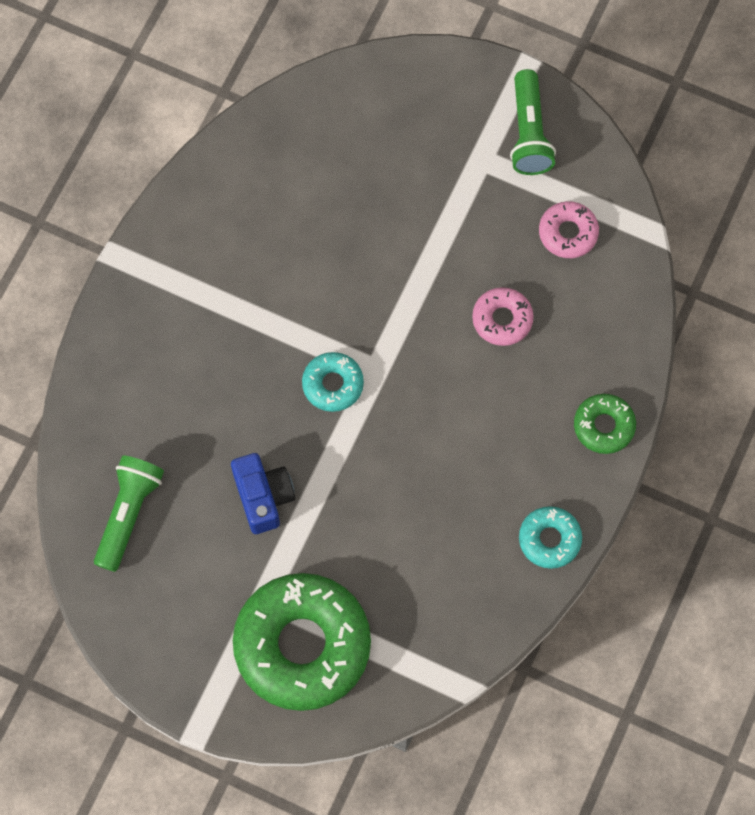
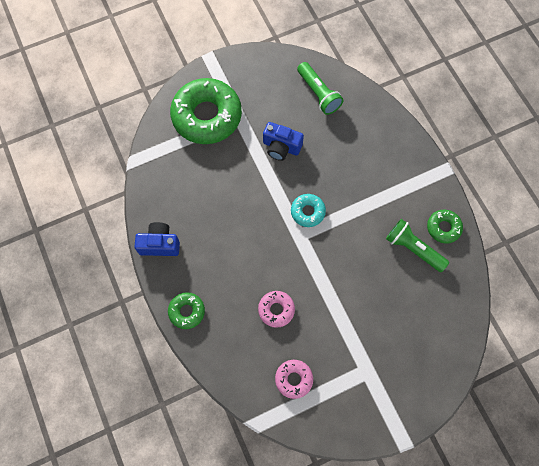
camera: 130 degrees right, 0 degrees up
green flashlight [510,69,556,175] -> green flashlight moved to [386,219,449,272]
turquoise donut [519,506,582,569] -> blue camera [134,222,180,256]
none -> green donut [427,210,463,244]

